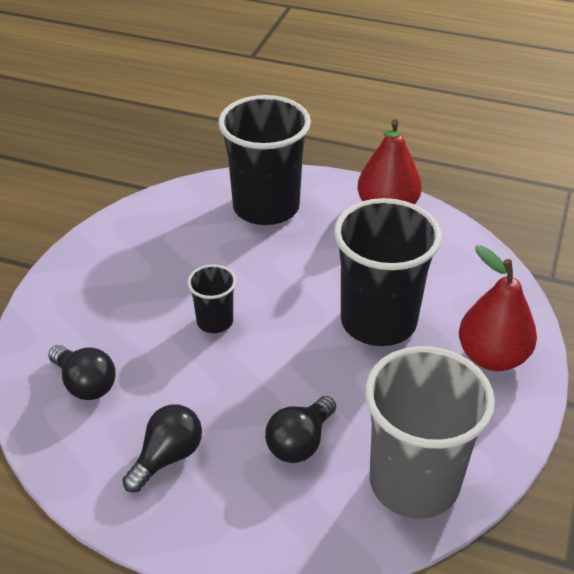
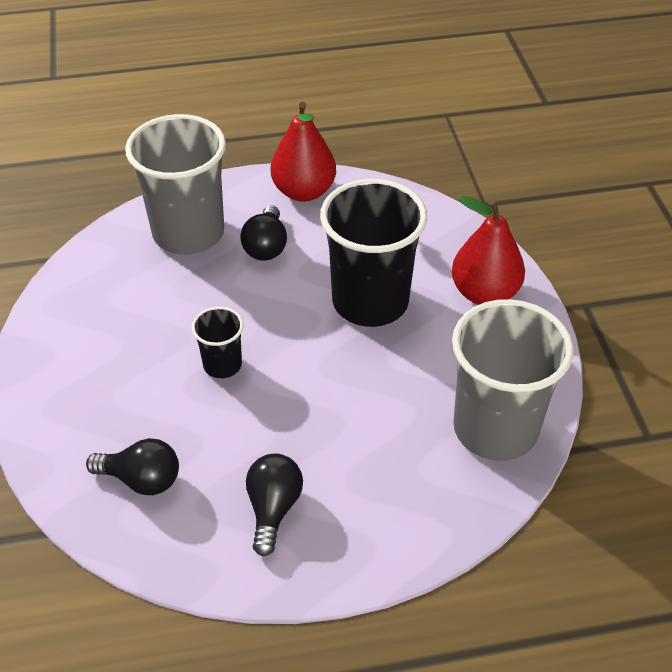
camera: 30 degrees left, 5 degrees up
black cup [218,95,311,225] -> grey cup [125,114,226,255]
black light bulb [265,396,336,463] -> black light bulb moved to [240,205,287,261]

